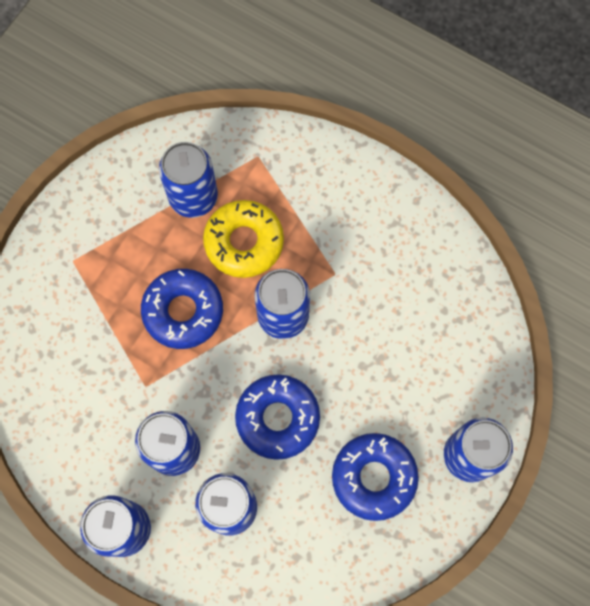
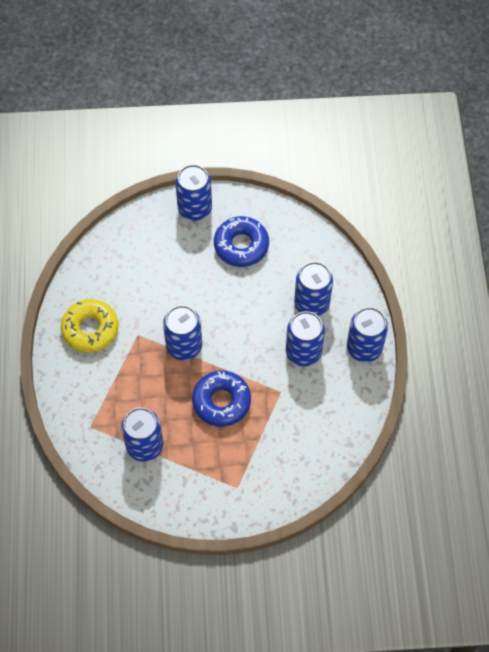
camera: 125 degrees left, 10 degrees down
yellow donut [203,200,284,278] -> yellow donut moved to [61,299,118,353]
blue donut [235,374,320,460] -> none

